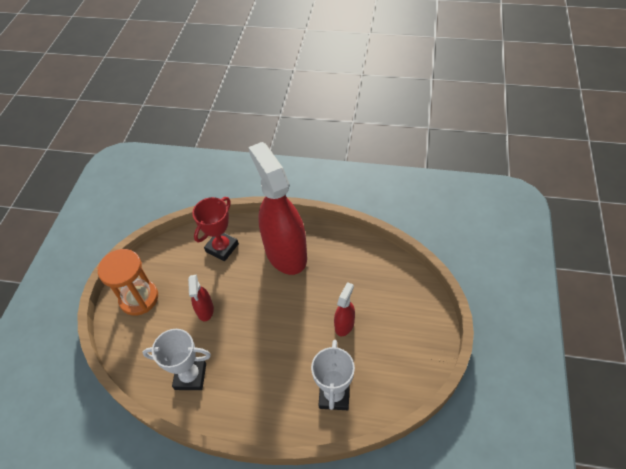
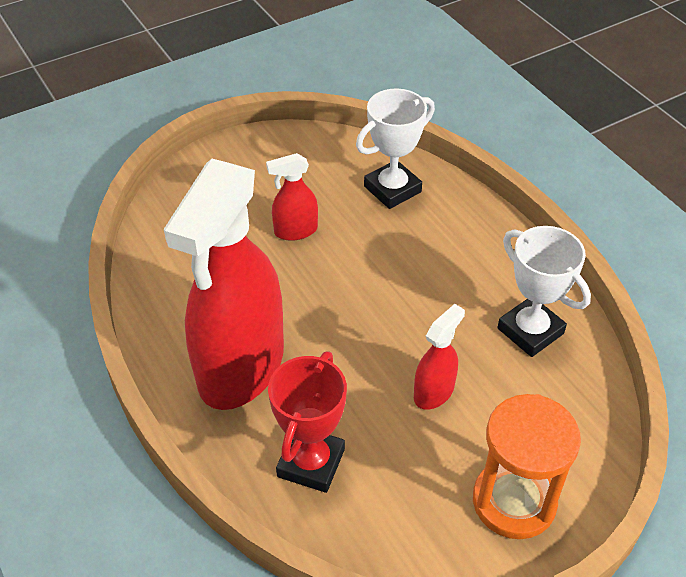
camera: 135 degrees left, 5 degrees down
red trophy [192,197,239,261] -> red trophy turned 60 degrees counterclockwise [268,351,347,493]

